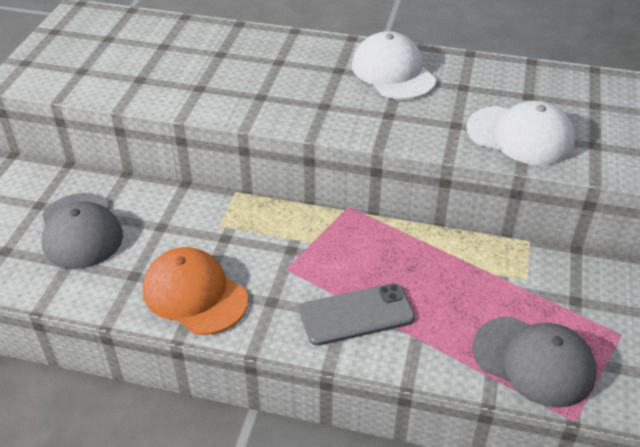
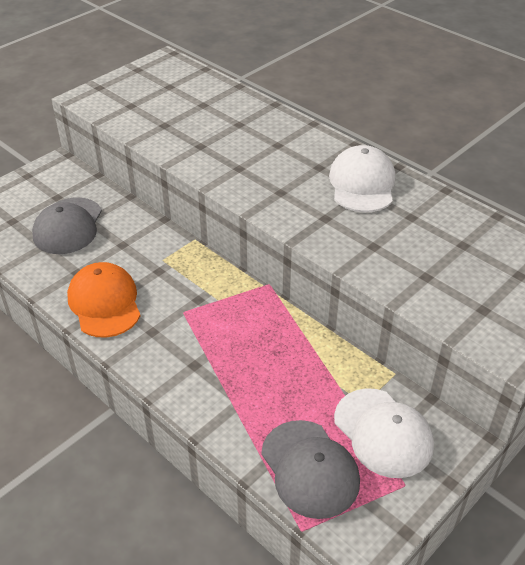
camera: 30 degrees right, 0 degrees up
grey phone [299,283,415,346] -> none
white cap [466,101,575,165] -> white cap moved to [334,388,434,478]

